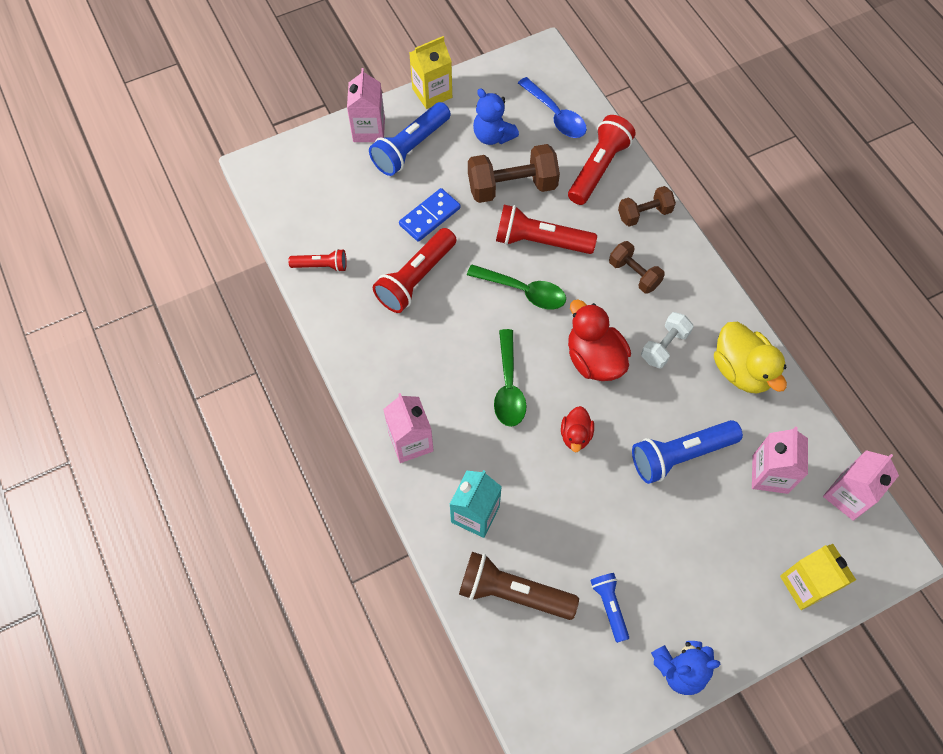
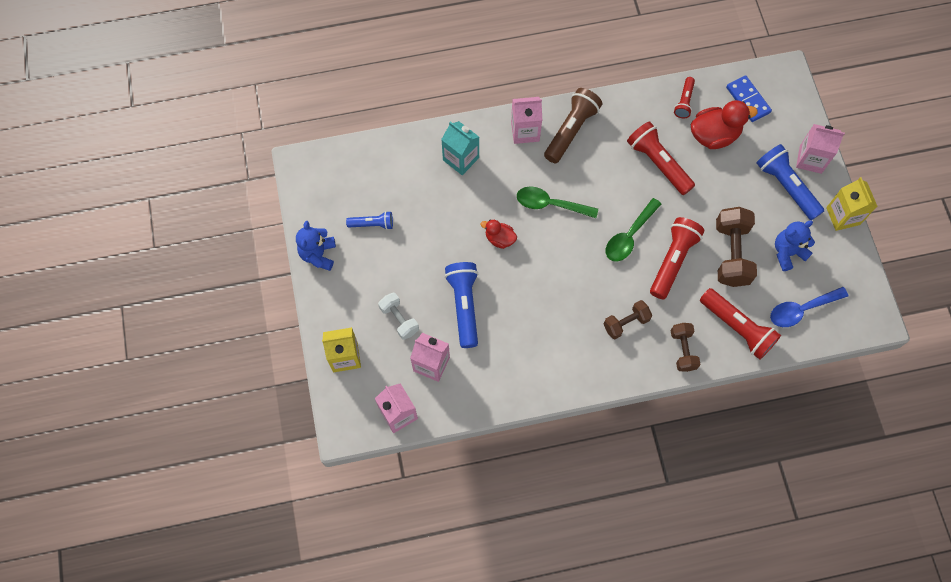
camera: 105 degrees right, 5 degrees up
blue domino [399,188,460,242] -> blue domino moved to [726,75,772,122]
brown flashlight [459,552,579,620] -> brown flashlight moved to [544,88,602,163]
red duck [568,300,631,381] -> red duck moved to [691,100,758,149]
white dumbbell [641,312,694,369] -> white dumbbell moved to [378,293,419,340]
yellow duck [714,322,787,394] -> none

